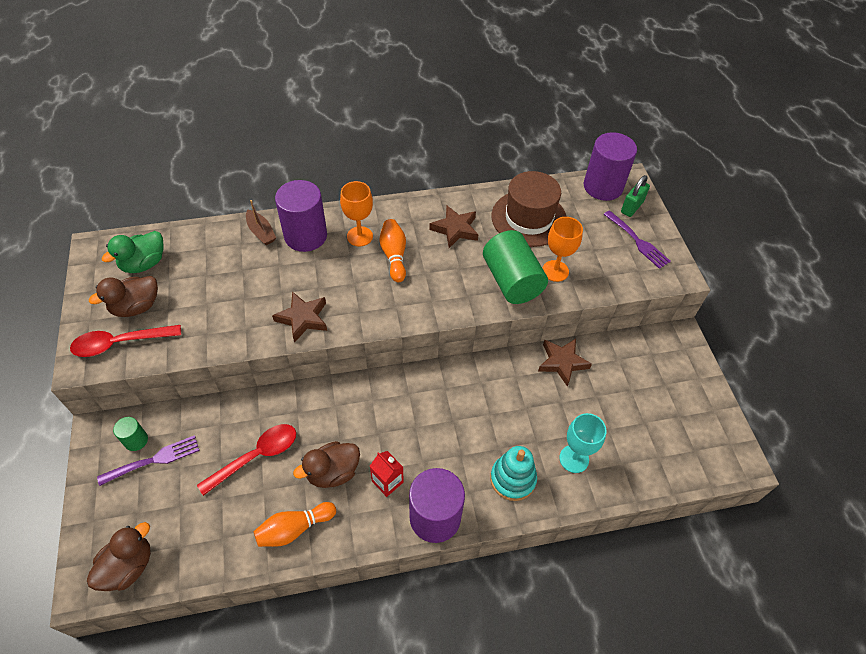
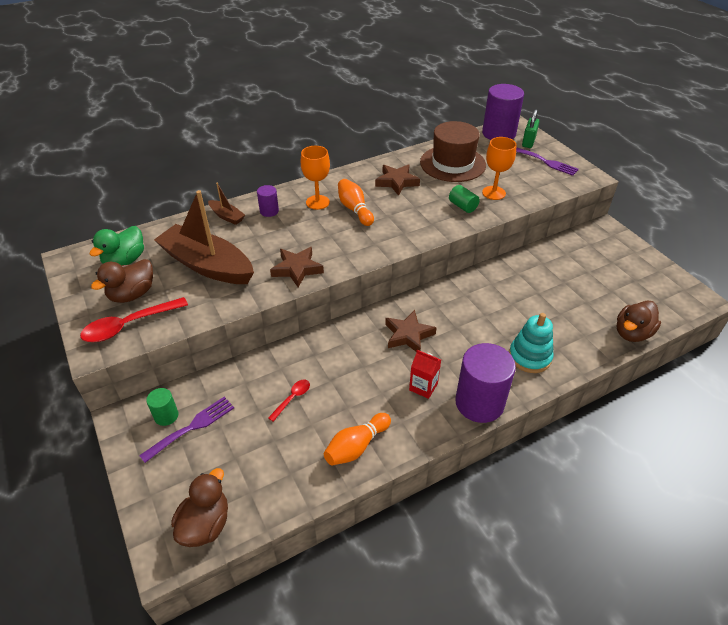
camera: 15 degrees left, 10 degrees down
red spoon [197,424,296,496] -> red spoon [268,380,310,422], size x0.54
purple cylinder [275,180,327,252] -> purple cylinder [257,185,279,217], size x0.48
brown duck [293,441,360,488] -> brown duck moved to [616,300,661,342]
green cylinder [483,230,548,304] -> green cylinder [449,185,480,213], size x0.48
brown star [538,339,592,387] -> brown star moved to [385,310,437,352]
turquoise goblet [559,413,606,473] -> none
none -> brown boat [154,190,254,284]

